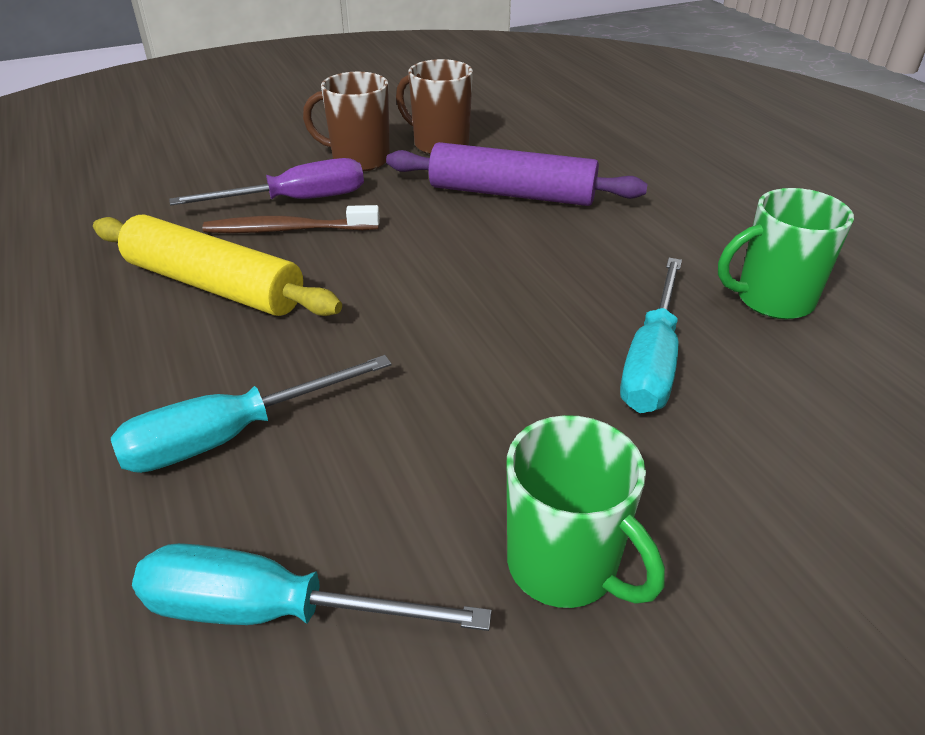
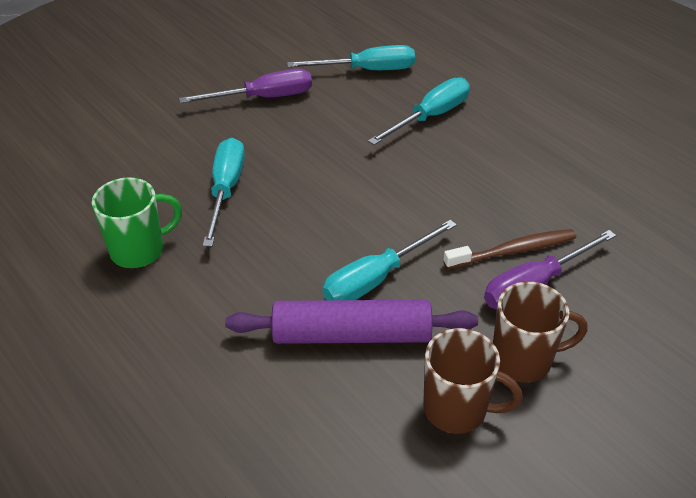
camera: 165 degrees right, 5 degrees up
yellow rolling pin [93,214,342,316] -> none
green mug [507,415,665,608] -> purple screwdriver [179,69,312,103]
none -> turquoise screwdriver [323,220,457,300]

